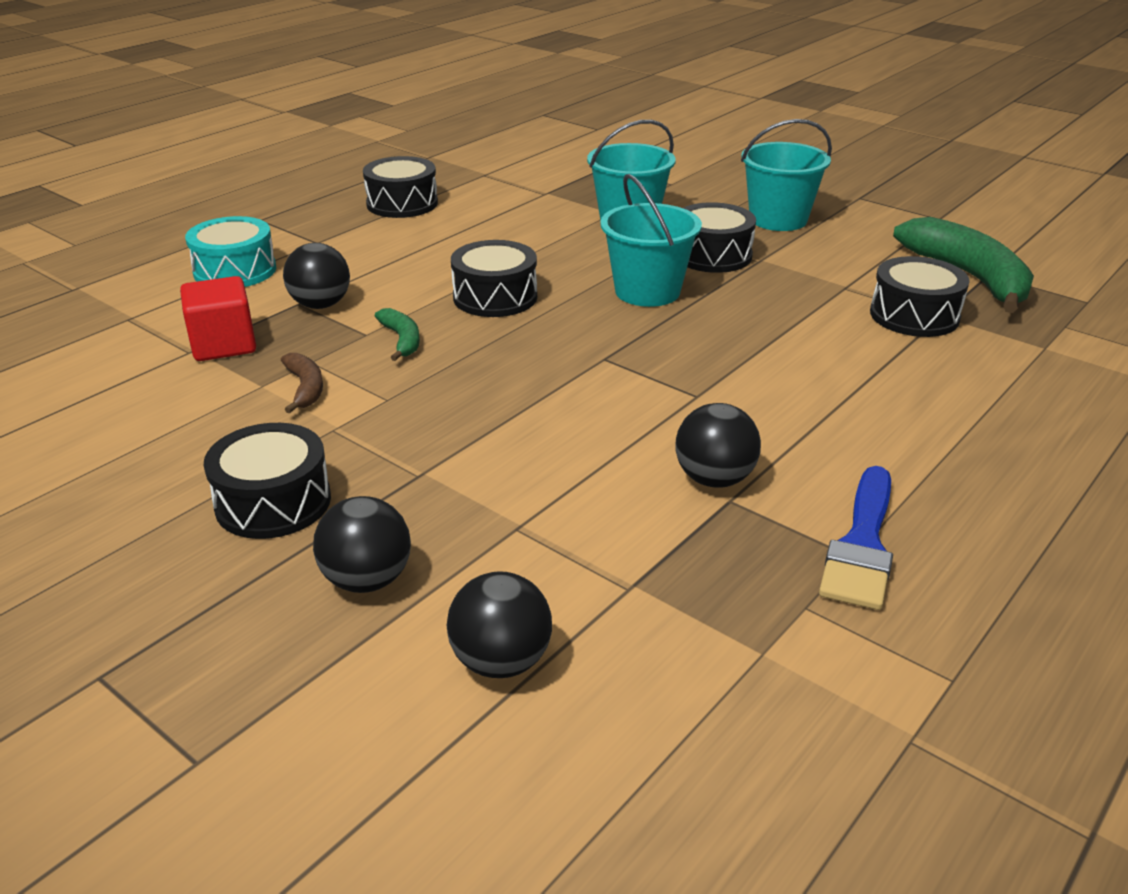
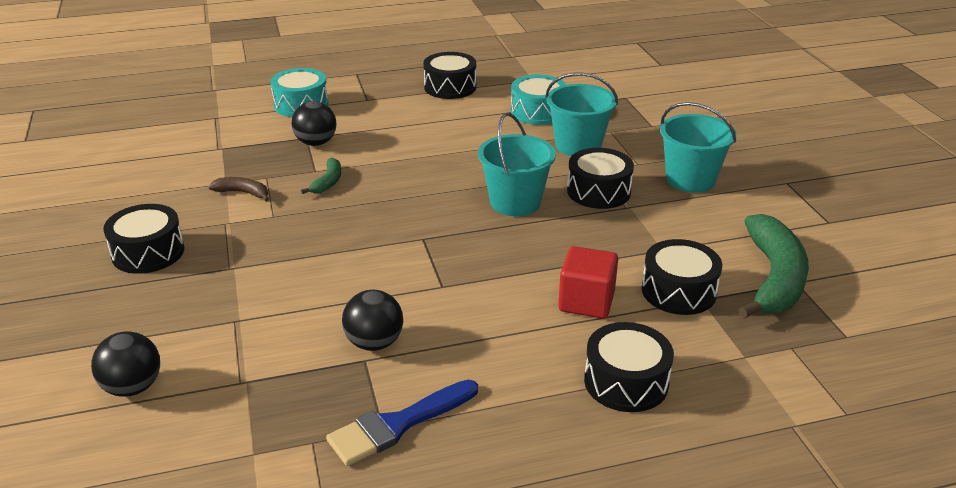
camera: 35 degrees right, 0 degrees up
red cube [180,276,256,361] -> red cube moved to [558,246,618,319]
brown banana [281,353,323,414] -> brown banana turned 90 degrees counterclockwise [208,177,269,202]
black ball [313,496,411,593] -> none
black drum [451,240,537,317] -> black drum moved to [584,322,674,412]
none -> turquoise drum [511,75,567,125]

